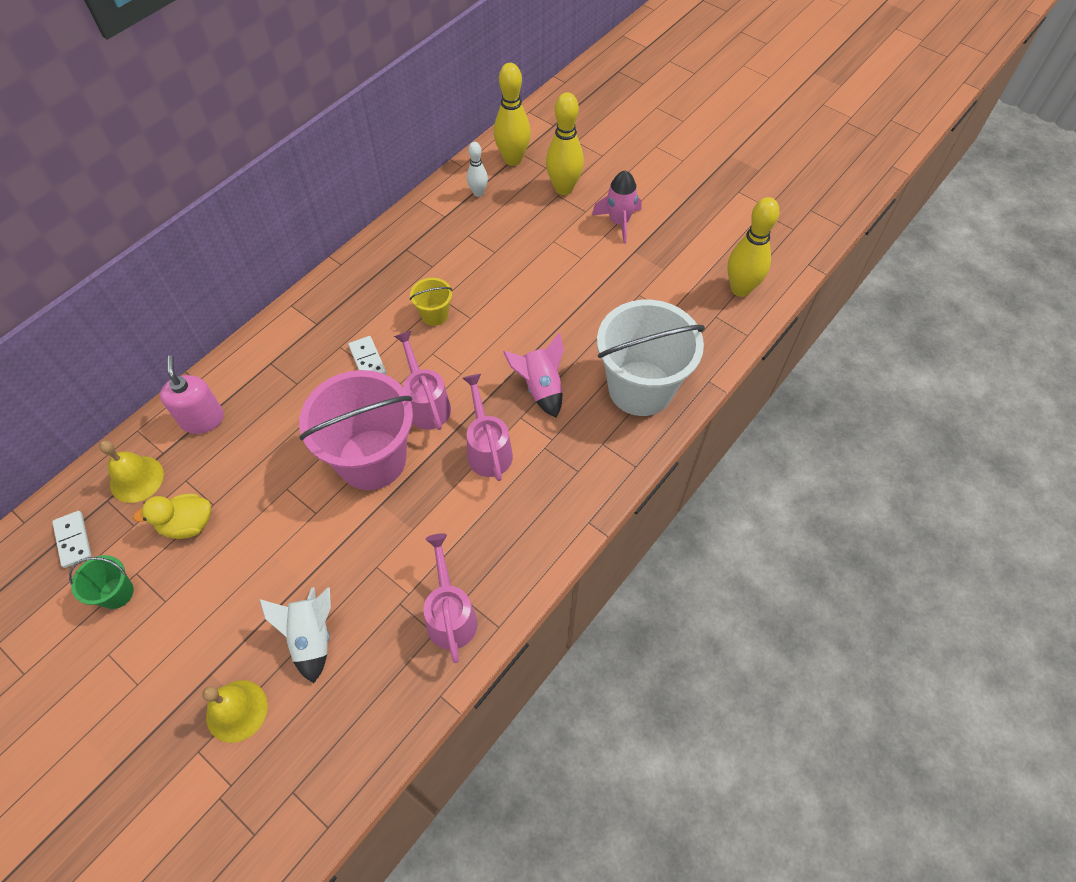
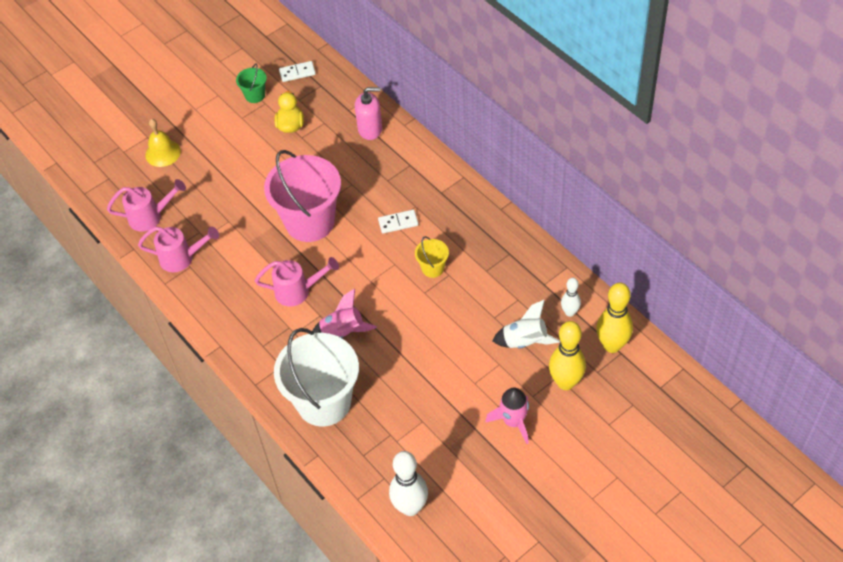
camera: 105 degrees right, 5 degrees down
yellow bell [99,441,164,503] -> none
white rocket [260,587,331,683] -> white rocket moved to [493,300,560,348]
pink watering can [394,331,451,430] -> pink watering can moved to [107,179,186,232]
yellow bowling pin [728,197,779,297] -> white bowling pin [389,451,428,516]

